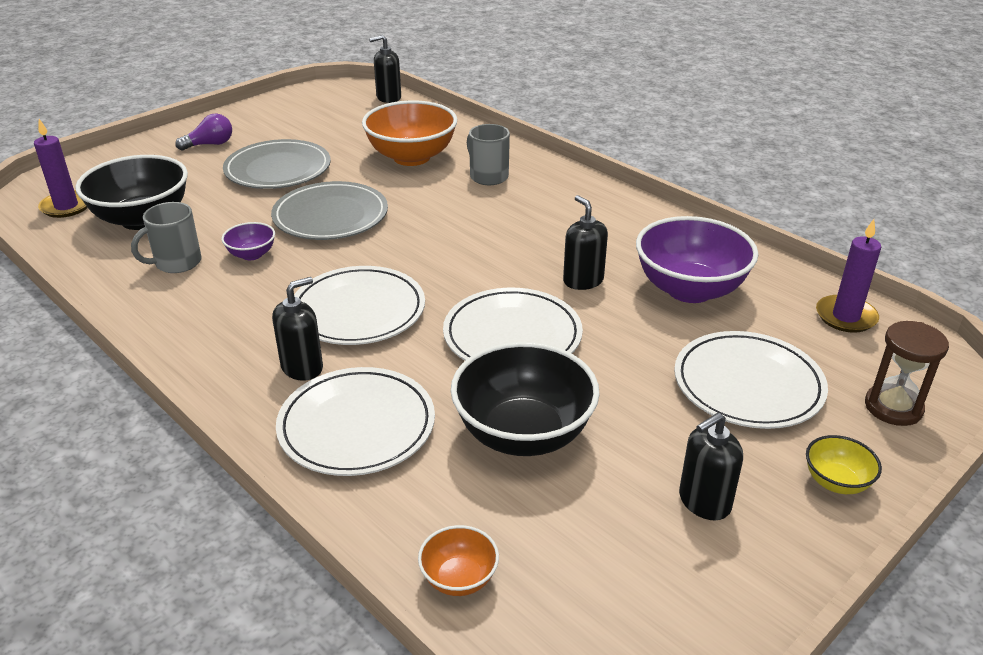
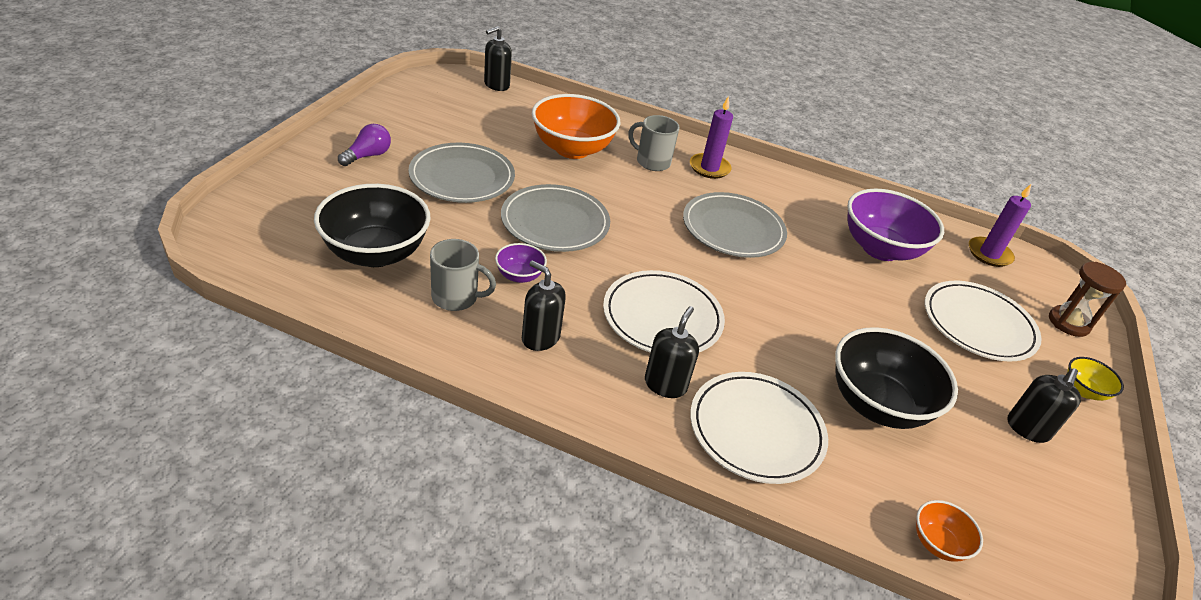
camera: 30 degrees left, 5 degrees up
purple candle [34,119,88,218] -> purple candle moved to [690,96,733,179]
grey mug [131,202,202,273] -> grey mug turned 105 degrees counterclockwise [430,239,496,311]
white plate [443,288,583,361] -> none
black soap dispenser [563,195,608,290] -> black soap dispenser moved to [522,260,566,351]
none -> grey plate [683,192,787,258]

